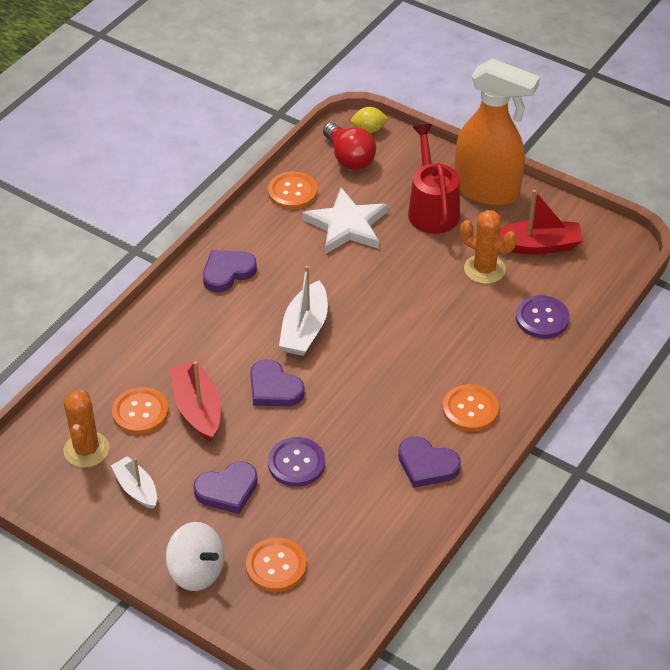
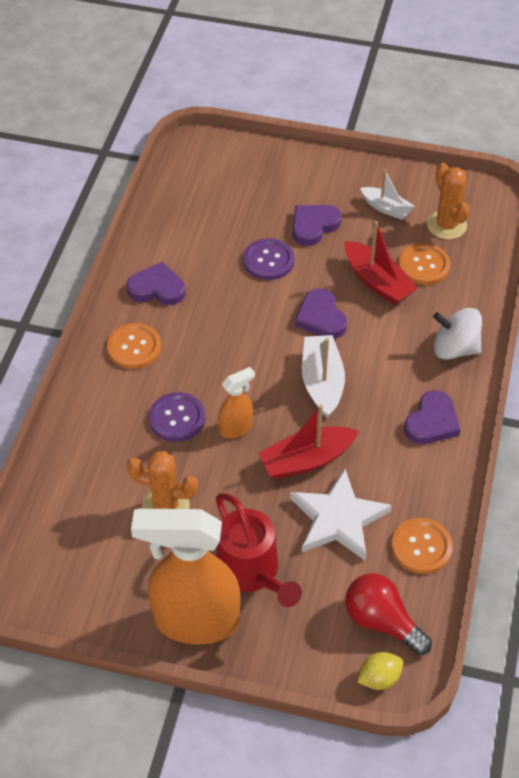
camera: 160 degrees right, 5 degrees up
white spinning top [166,522,224,591] -> white spinning top moved to [433,308,482,360]
orange button [246,538,306,592] -> none
purple heart [250,359,305,406] -> purple heart turned 135 degrees counterclockwise [295,288,347,339]
red boat [500,190,583,255] -> red boat moved to [258,405,359,479]
purple button [516,295,570,338] -> purple button moved to [149,392,205,442]
none -> orange spray bottle [219,367,255,438]

